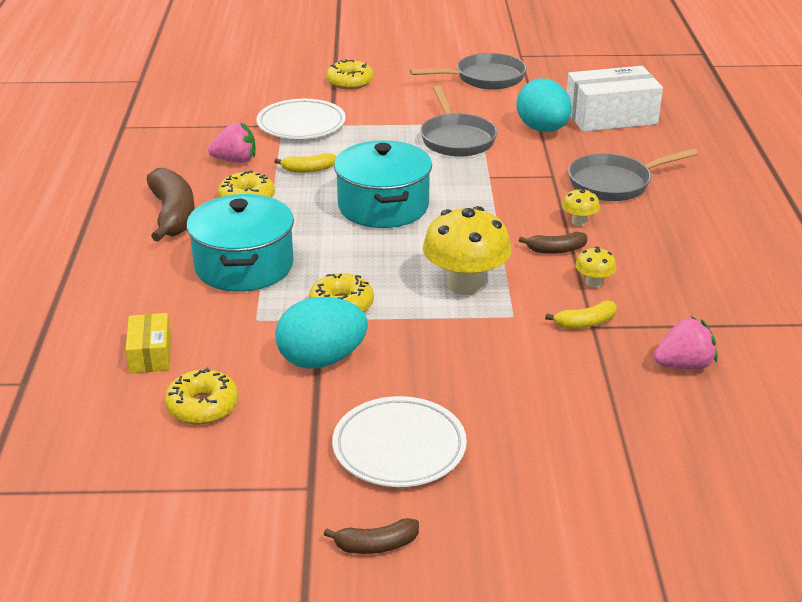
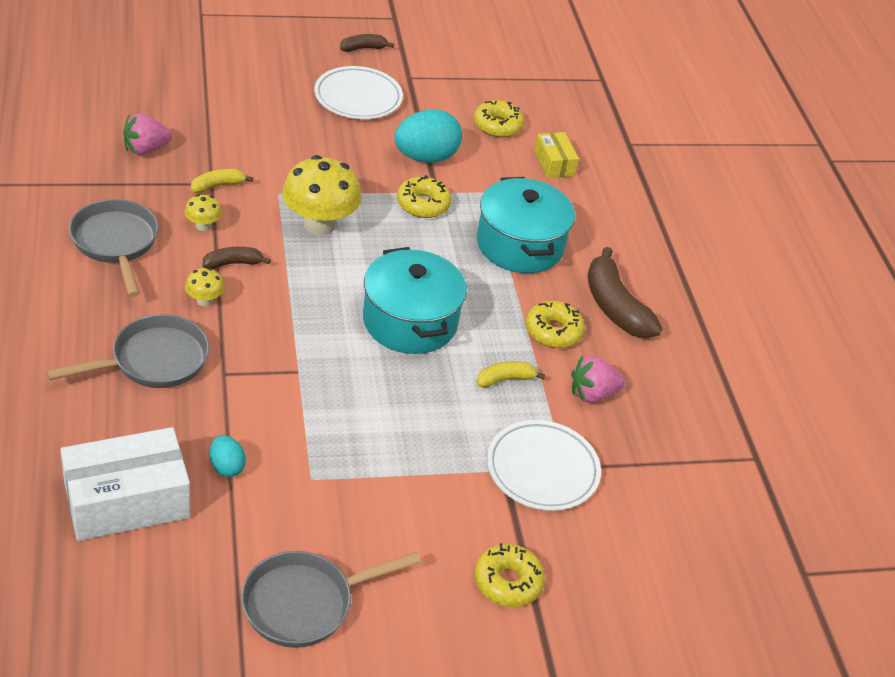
camera: 165 degrees right, 10 degrees up
grey pan [420,86,497,157] -> grey pan moved to [69,199,159,297]
turquoise egg [517,79,572,132] -> turquoise egg [210,435,246,477], size x0.50

